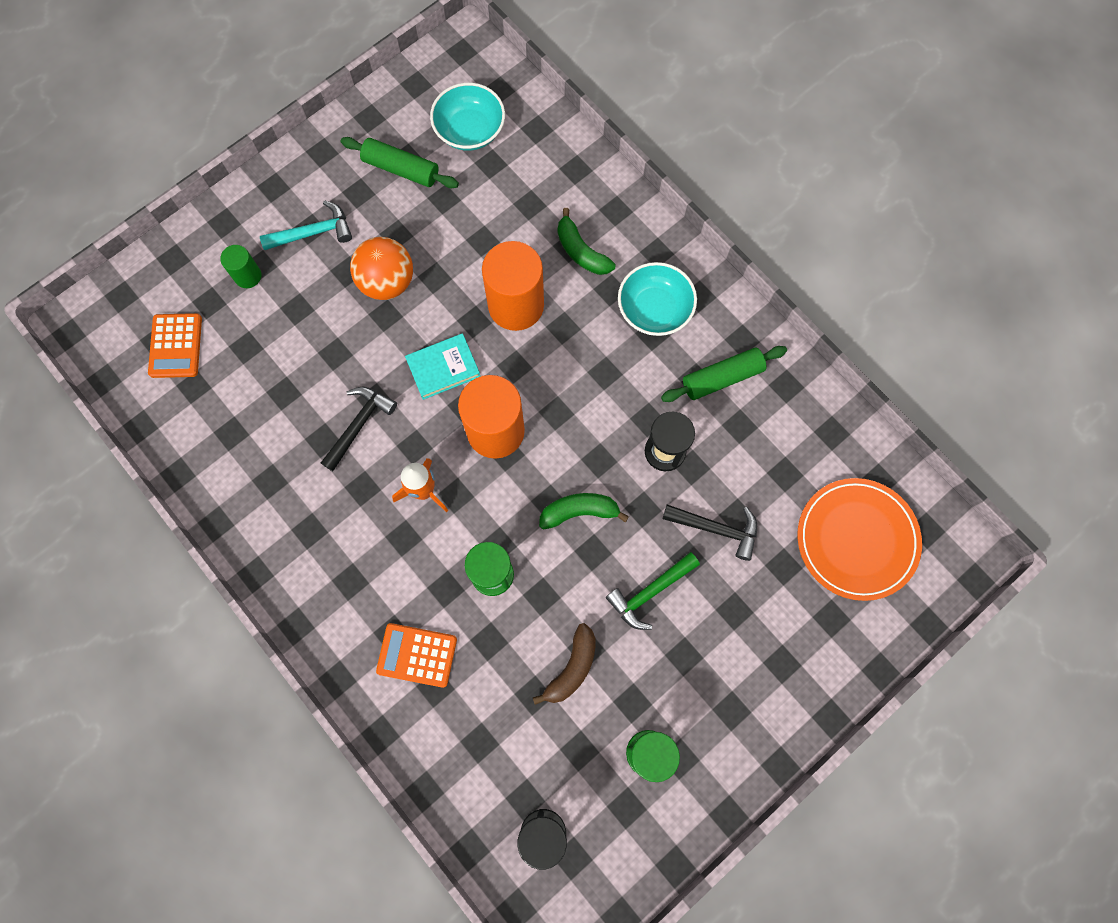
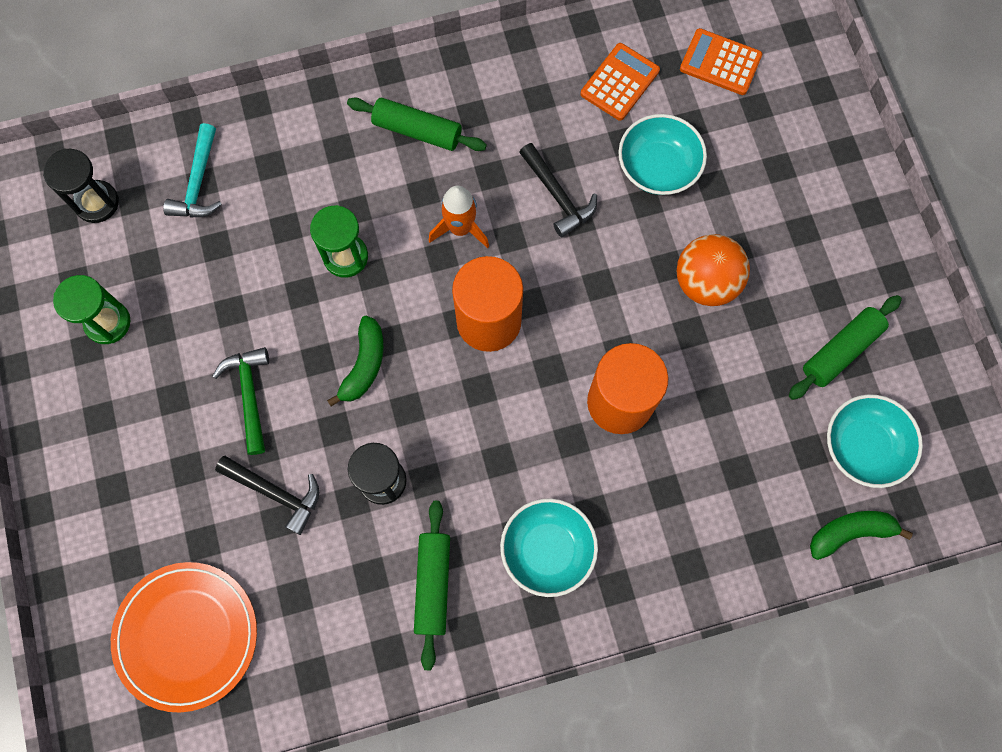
camera: 115 degrees right, 0 degrees up
green cylinder [220,245,261,288] -> none
turquoise hammer [260,201,352,250] -> turquoise hammer moved to [163,123,222,218]
orange calculator [376,623,457,688] -> orange calculator moved to [581,43,660,121]
turquoise book [405,333,481,400] -> none
brown banana [533,623,595,705] -> none
green banana [558,208,616,275] -> green banana moved to [810,511,913,560]
black hammer [663,505,757,561] -> black hammer turned 105 degrees counterclockwise [215,456,319,535]
none -> green rolling pin [347,97,487,151]
none -> turquoise bowl [618,114,707,195]

